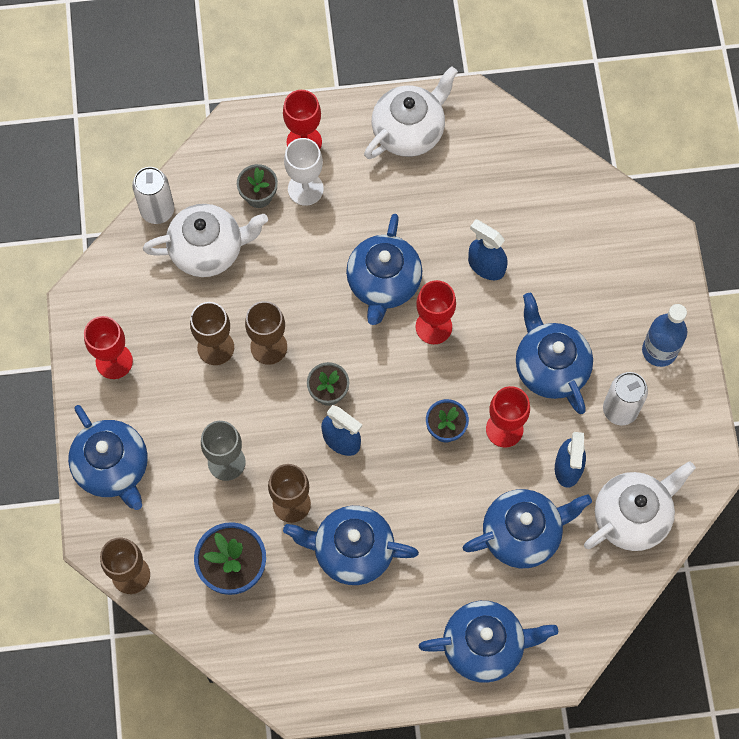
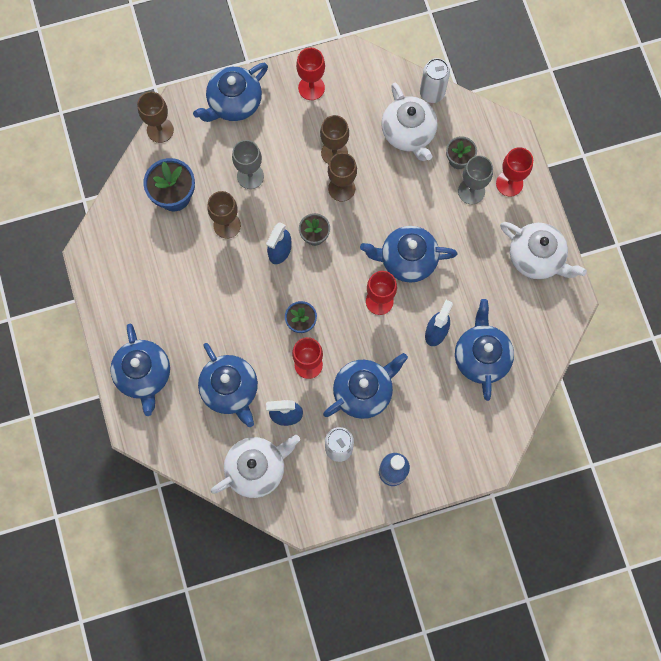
camera: 80 degrees right, 5 degrees up
blue teapot [283,506,419,585] -> blue teapot moved to [455,299,514,401]
white goblet [284,138,324,206] -> grey goblet [458,156,493,204]
white teapot [584,461,696,551] -> white teapot turned 75 degrees counterclockwise [211,435,300,498]

